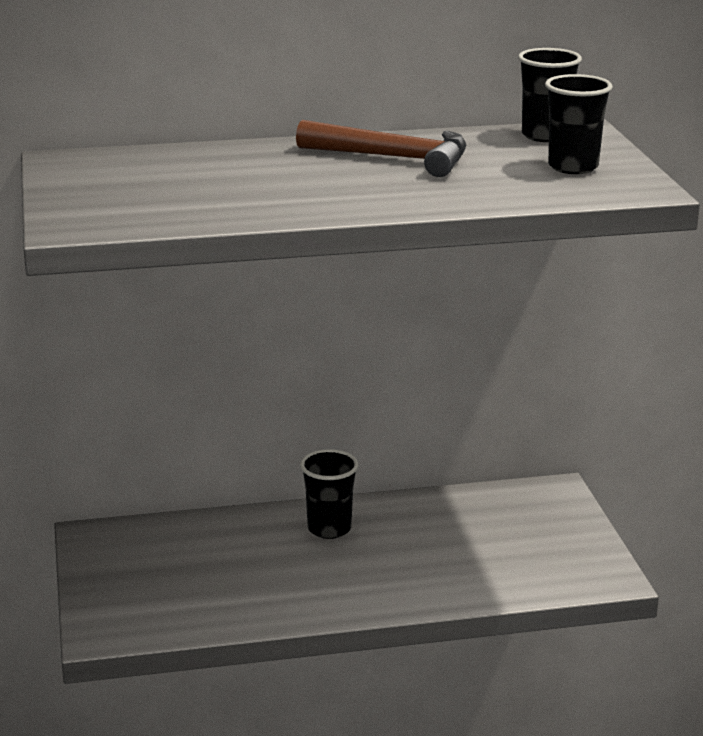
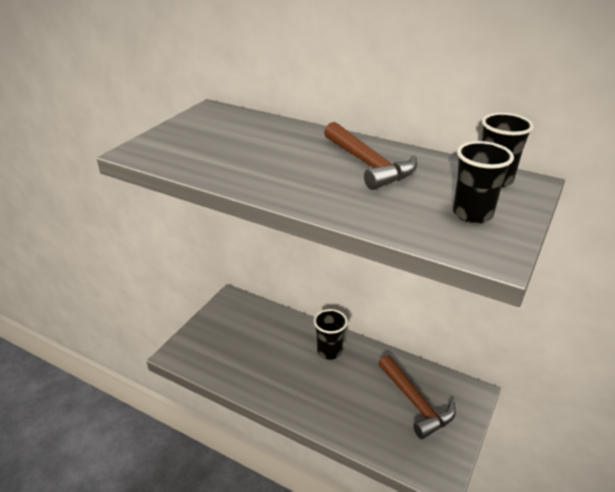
camera: 40 degrees right, 10 degrees up
none -> brown hammer [378,355,456,439]

